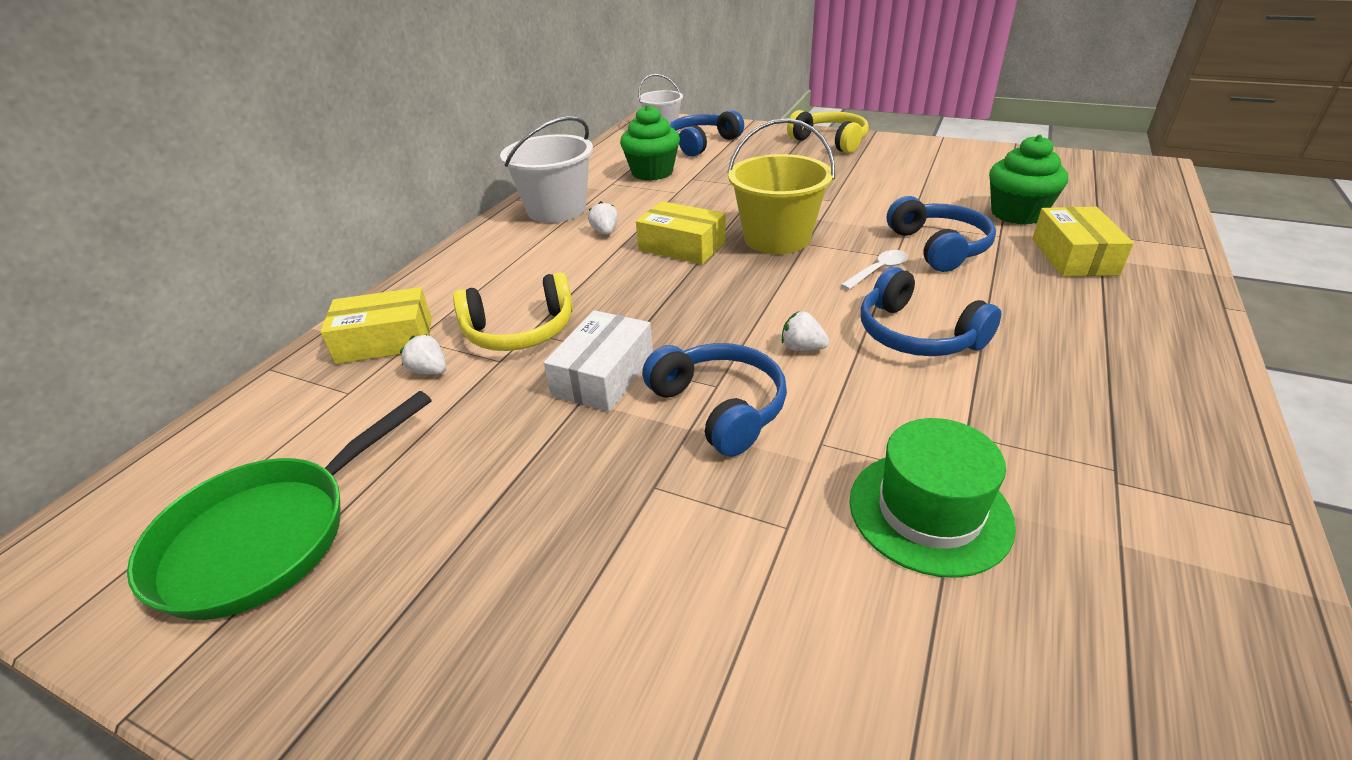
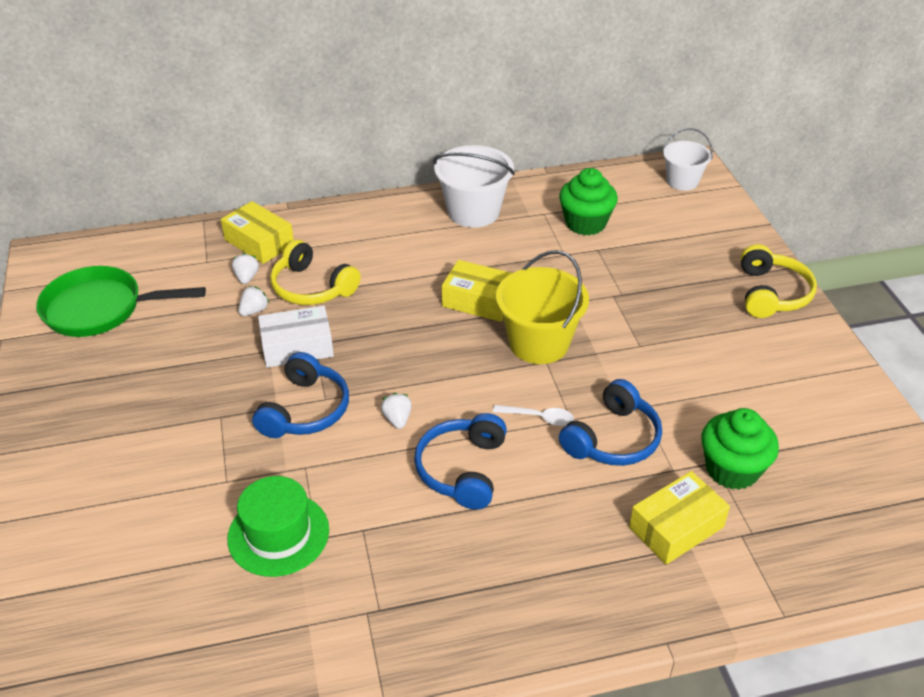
camera: 50 degrees right, 5 degrees up
white strawberry [588,201,618,235] -> white strawberry moved to [239,286,270,316]
yellow box [636,201,726,265] -> yellow box turned 60 degrees counterclockwise [442,260,512,322]
blue headphones [670,110,744,157] -> none

